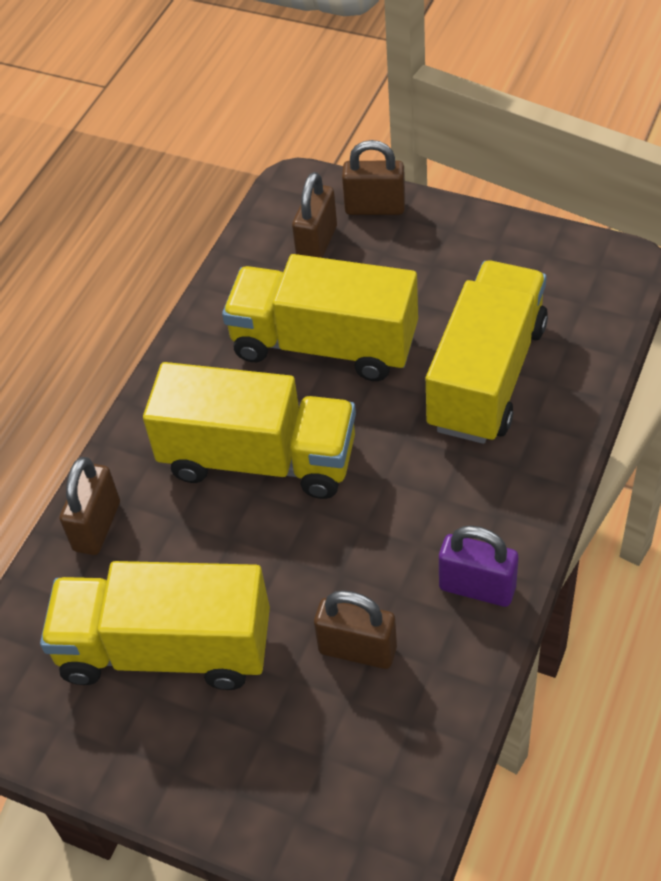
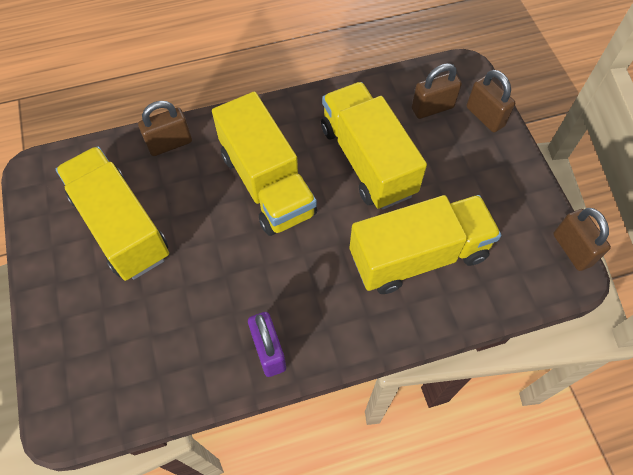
camera: 45 degrees right, 10 degrees up
brown padlock [314,590,397,669] -> brown padlock moved to [553,208,611,271]

